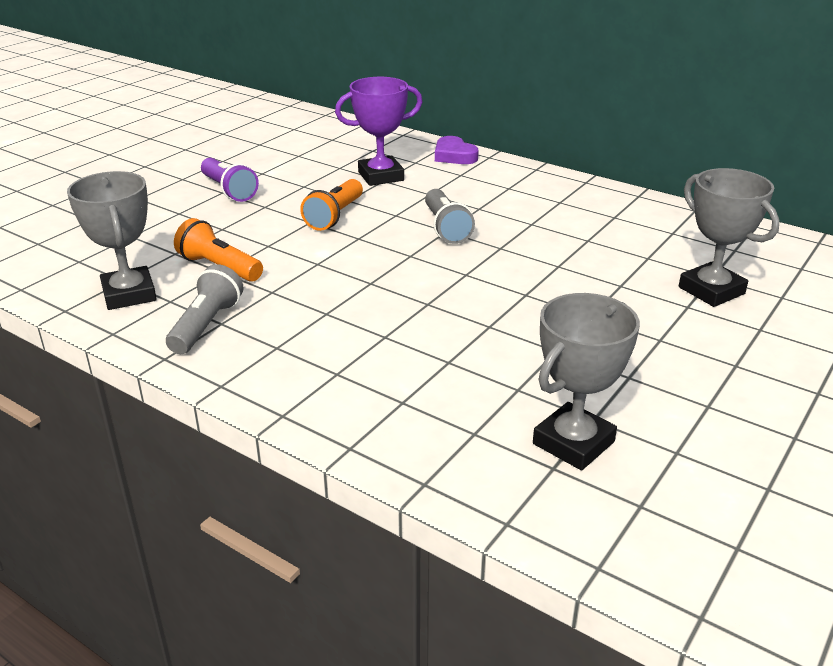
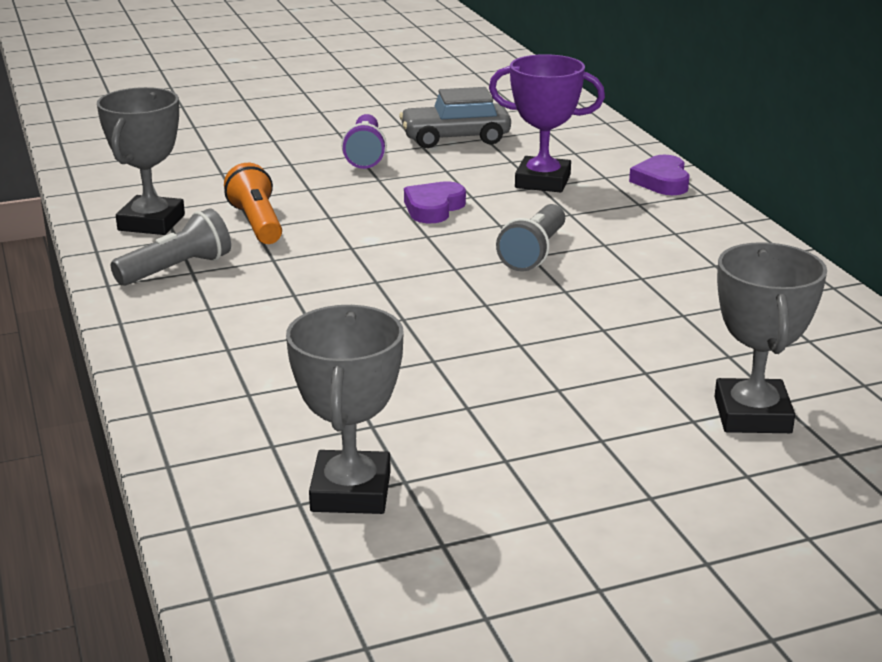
camera: 35 degrees right, 5 degrees down
orange flashlight [300,179,363,231] -> purple heart [404,181,466,223]
grey trophy [533,293,640,470] -> grey trophy turned 75 degrees counterclockwise [286,305,404,514]
none -> grey car [399,87,511,148]

